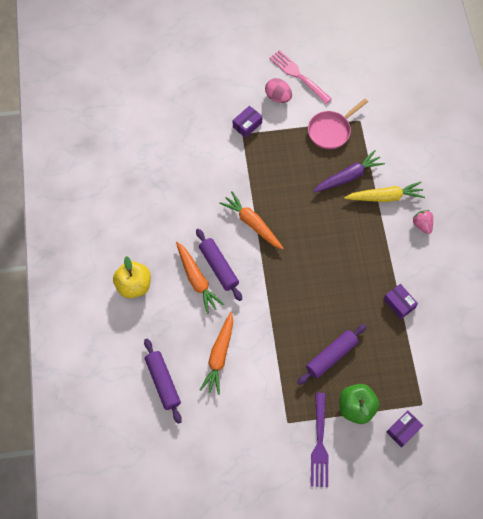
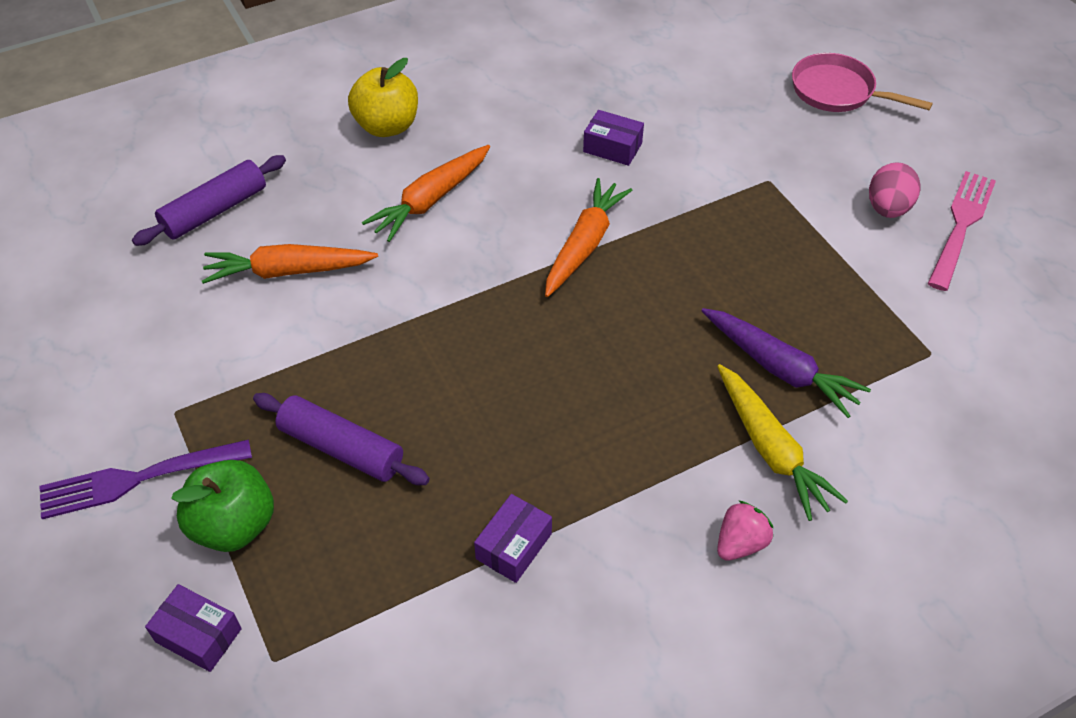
camera: 70 degrees right, 15 degrees down
purple rolling pin [196,229,242,301] -> none
purple box [233,106,262,138] -> purple box moved to [583,110,644,166]
pink pan [308,99,368,149] -> pink pan moved to [792,53,933,112]

